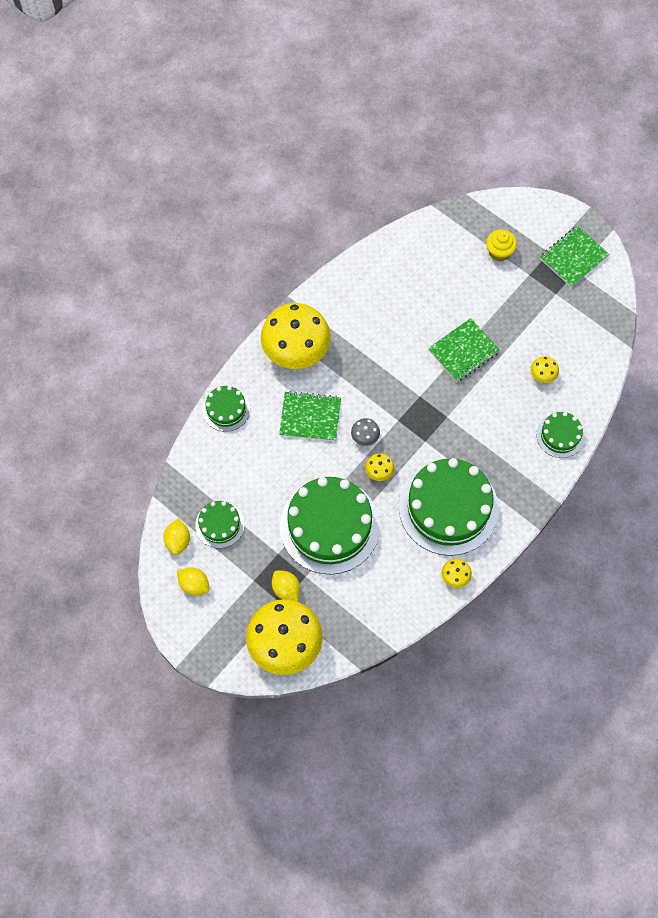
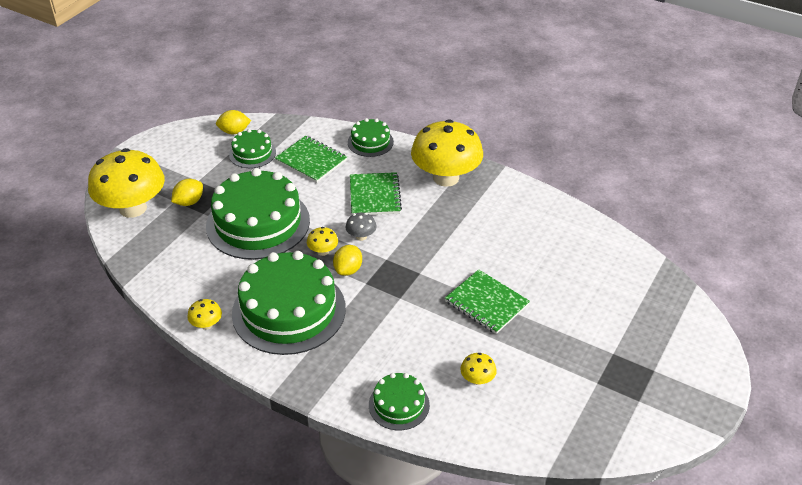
camera: 80 degrees right, 25 degrees down
yellow lemon [177,567,209,596] -> yellow lemon moved to [333,245,362,276]
yellow cupcake [486,230,517,262] -> none
green notebook [540,226,609,287] -> green notebook moved to [275,136,347,183]

